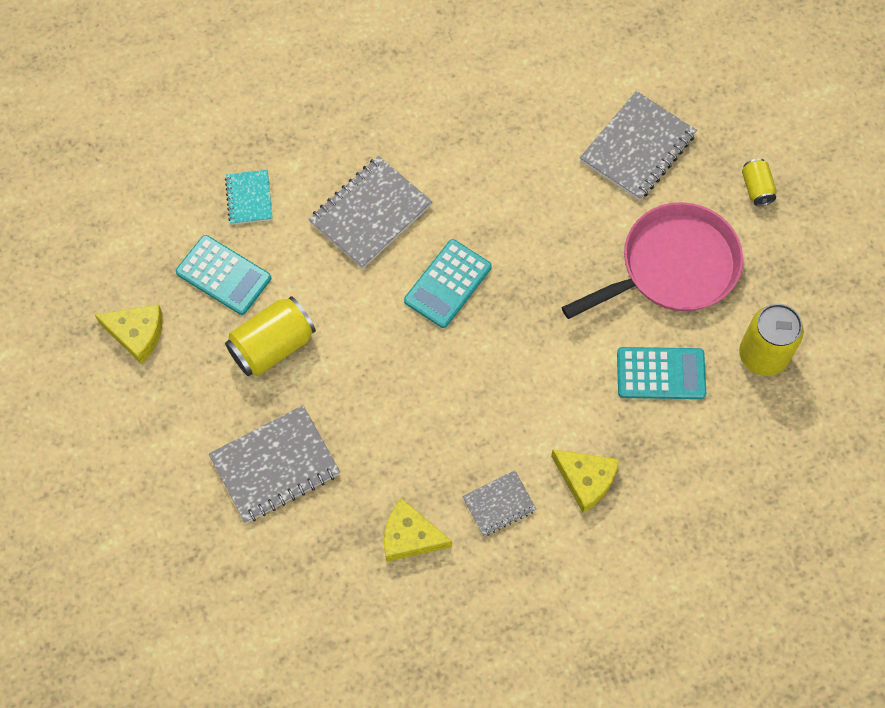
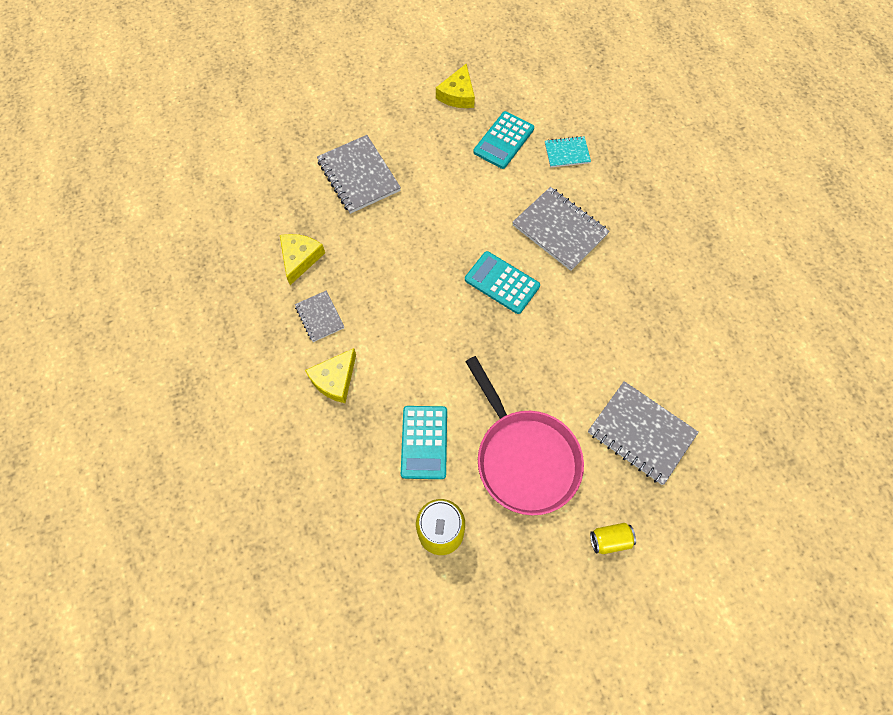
camera: 90 degrees right, 0 degrees up
yellow can [225,296,316,376] -> none

